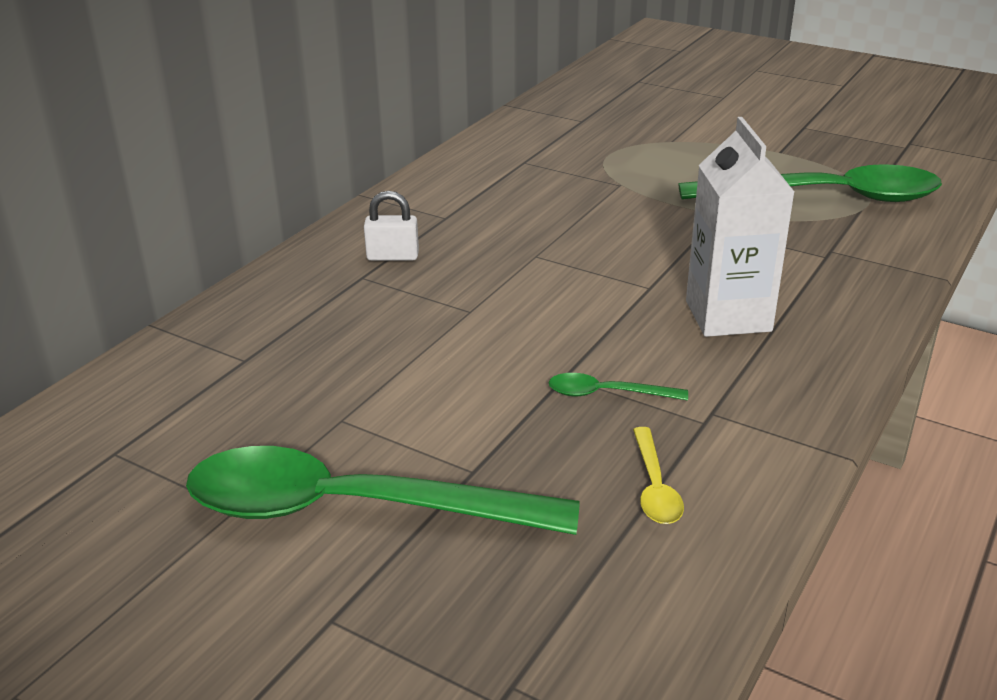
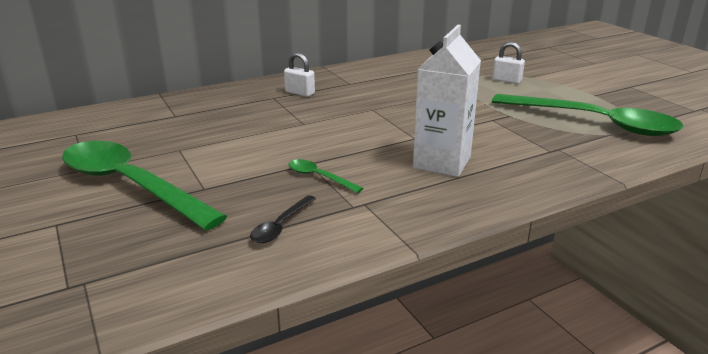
camera: 30 degrees right, 5 degrees down
yellow spoon [633,427,684,524] -> black spoon [250,195,316,243]
none -> white padlock [492,42,525,84]

